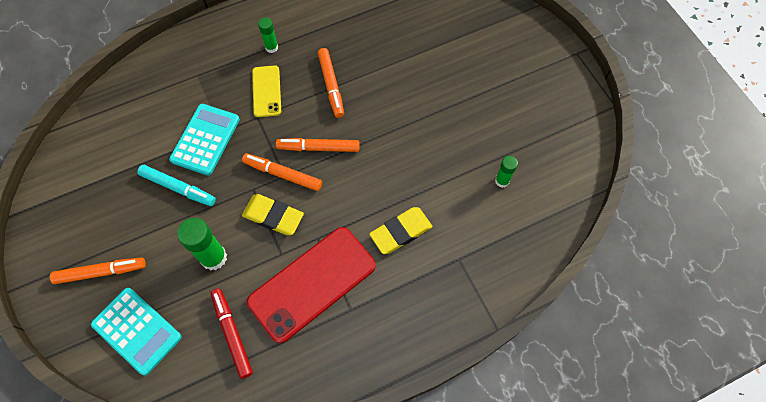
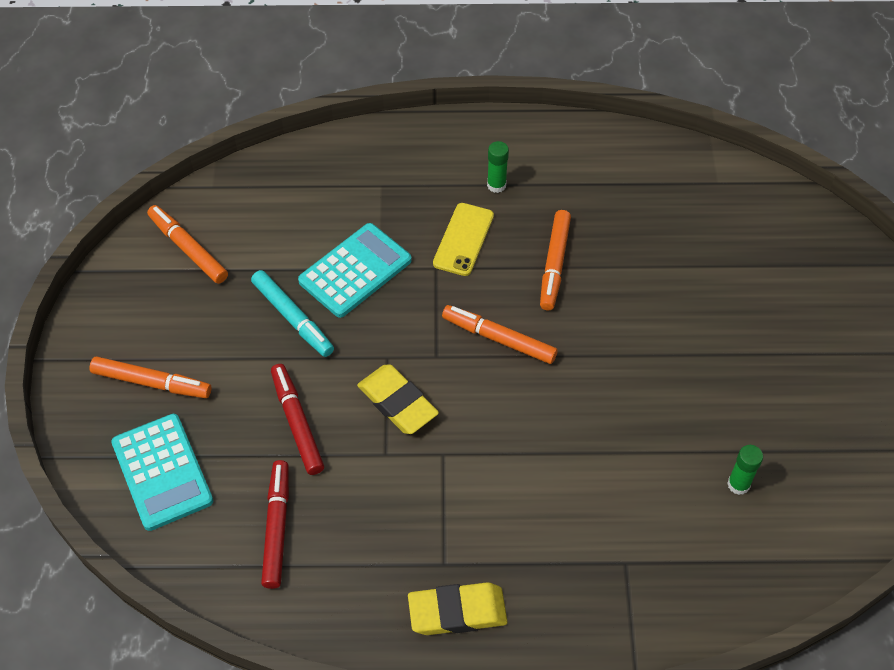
camera: 25 degrees right, 10 degrees down
green glue stick [177,218,227,271] -> red marker [271,364,324,475]
orange marker [242,153,322,191] -> orange marker moved to [147,205,228,284]
red phone [247,227,376,343] -> none
yellow eraser [369,207,432,254] -> yellow eraser moved to [408,582,508,635]

